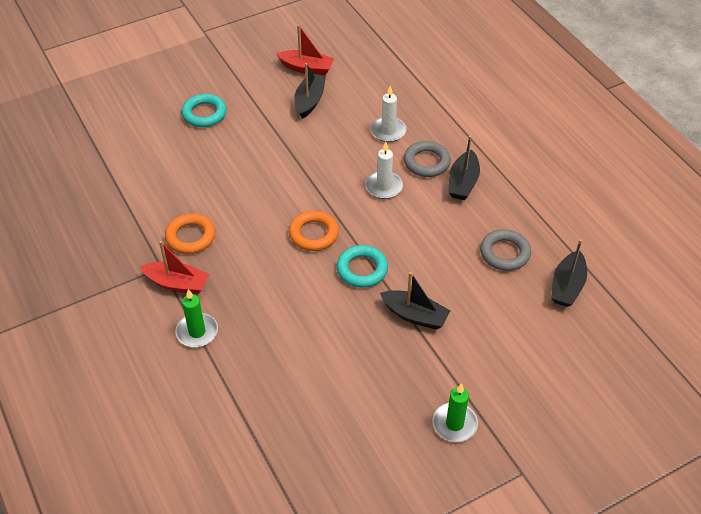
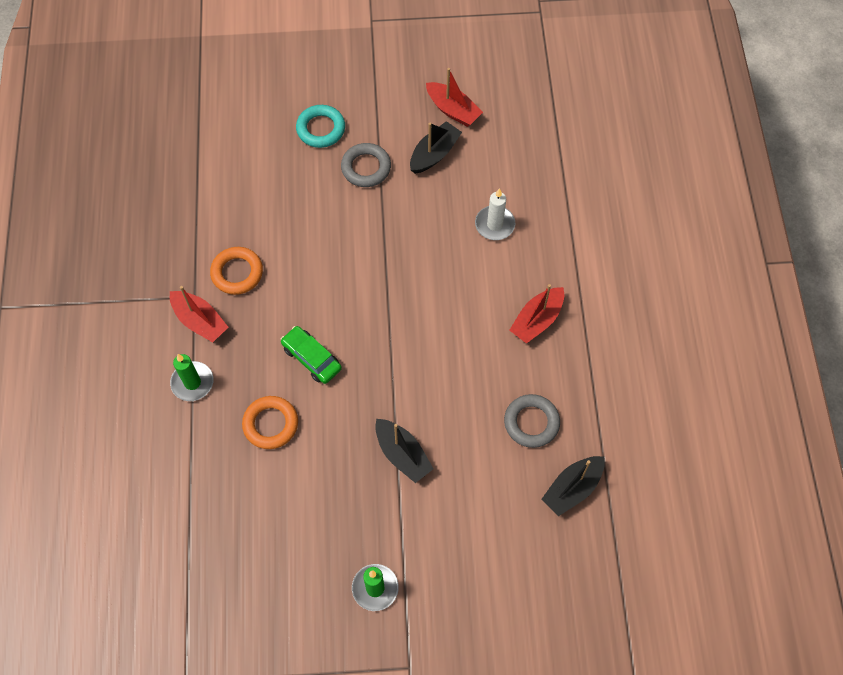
camera: 25 degrees right, 15 degrees up
orange ring [289,211,339,251] -> orange ring moved to [242,396,298,449]
turquoise ring [337,245,388,288] -> none
white candle [365,142,403,199] -> none
grey ring [404,141,451,177] -> grey ring moved to [341,143,391,187]
black boat [448,135,480,200] -> red boat [509,284,564,344]
none -> green car [281,326,342,384]

